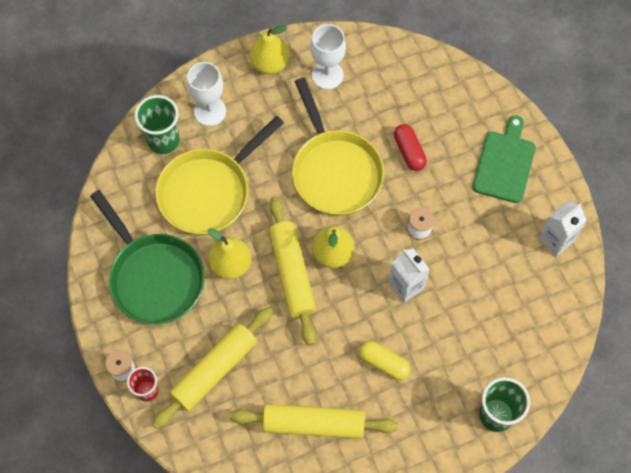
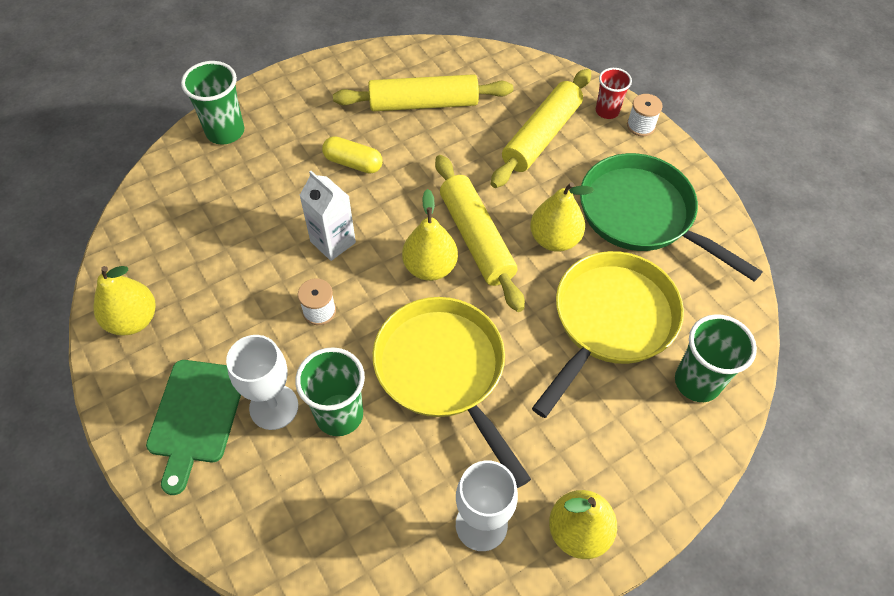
camera: 170 degrees right, 10 degrees down
white goblet [187,62,226,126] -> white goblet moved to [226,335,298,430]
red capsule [394,124,427,171] -> green cup [295,347,365,436]
white carton [538,201,587,257] -> yellow pear [94,266,156,336]

